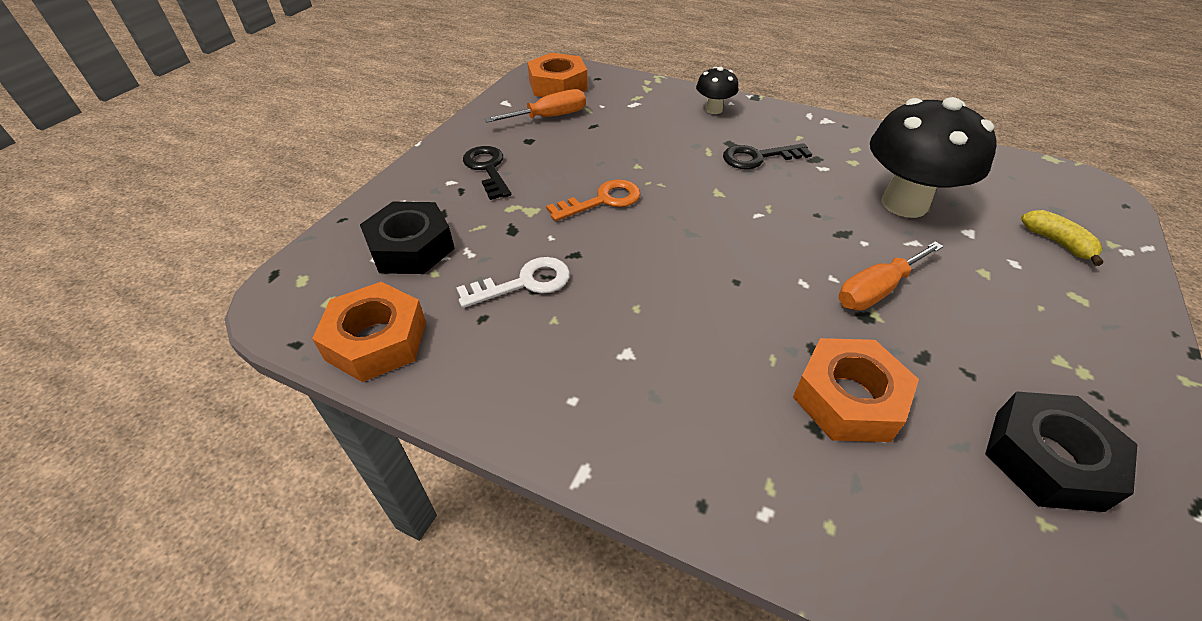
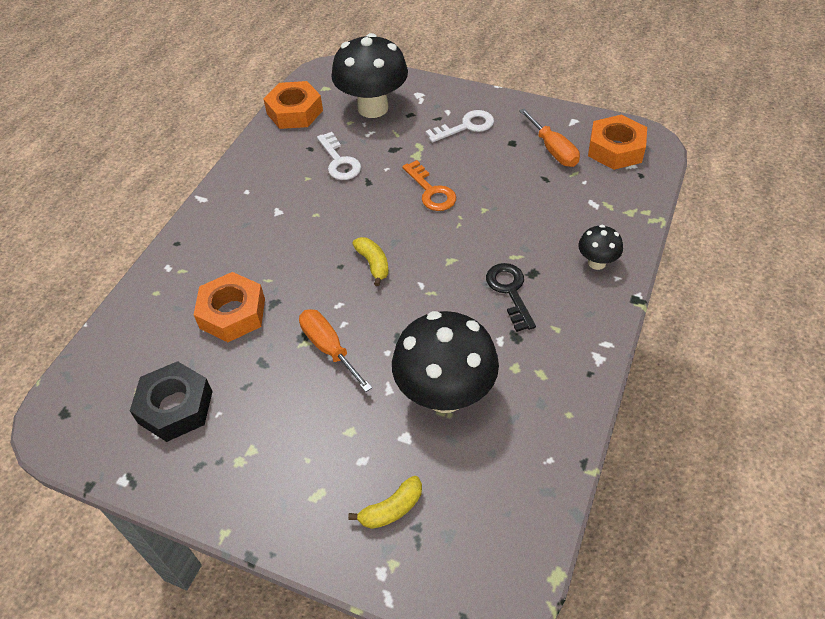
camera: 90 degrees right, 5 degrees up
black nut [360,201,455,274] -> black mushroom [331,33,408,118]
black key [463,146,511,200] -> white key [426,110,494,143]
none -> yellow banana [352,237,389,286]

